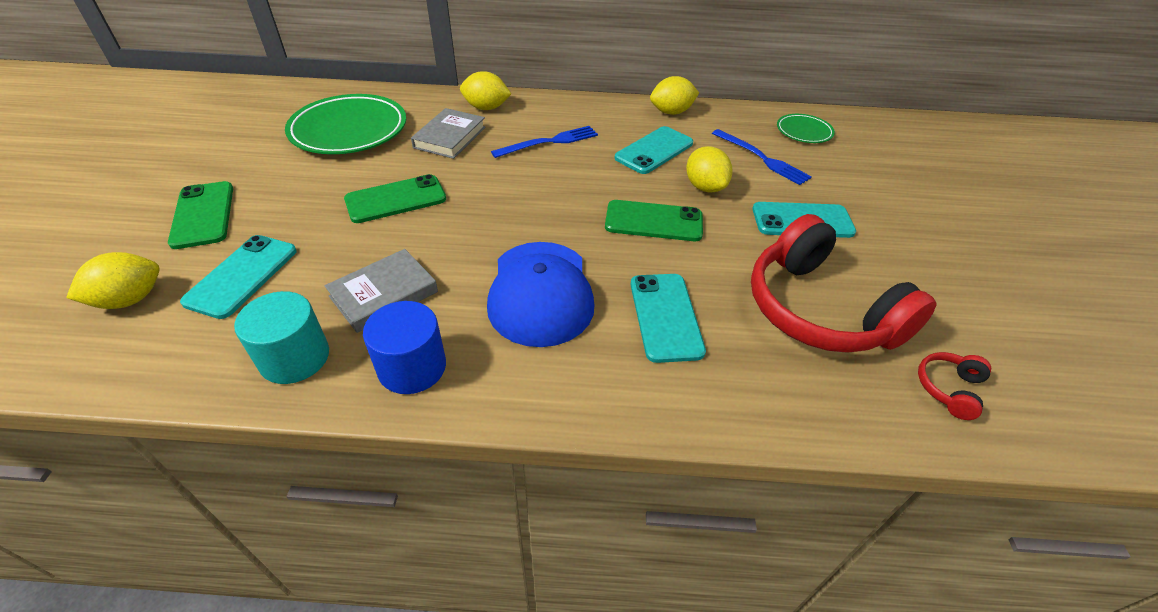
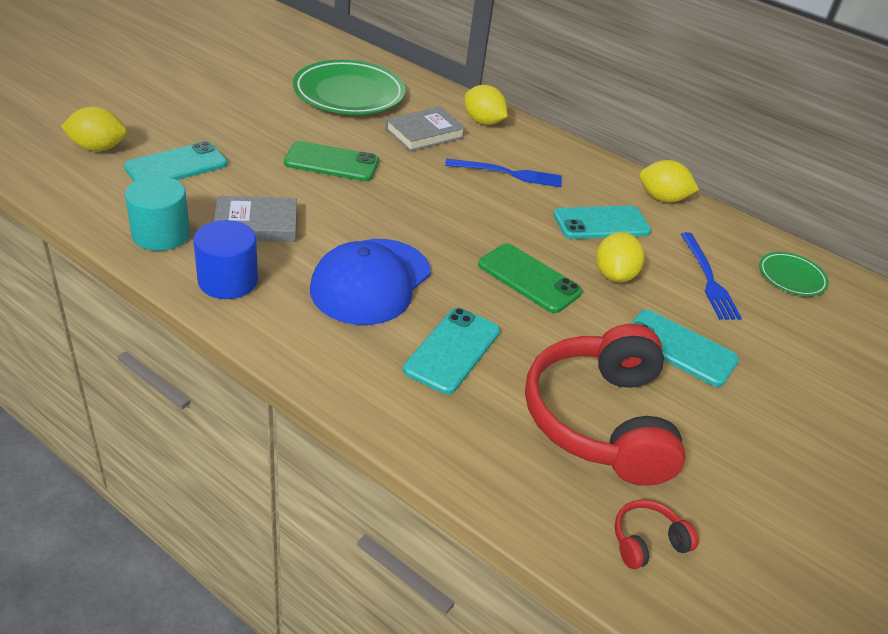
camera: 30 degrees right, 5 degrees down
green phone [168,181,233,249] -> none

